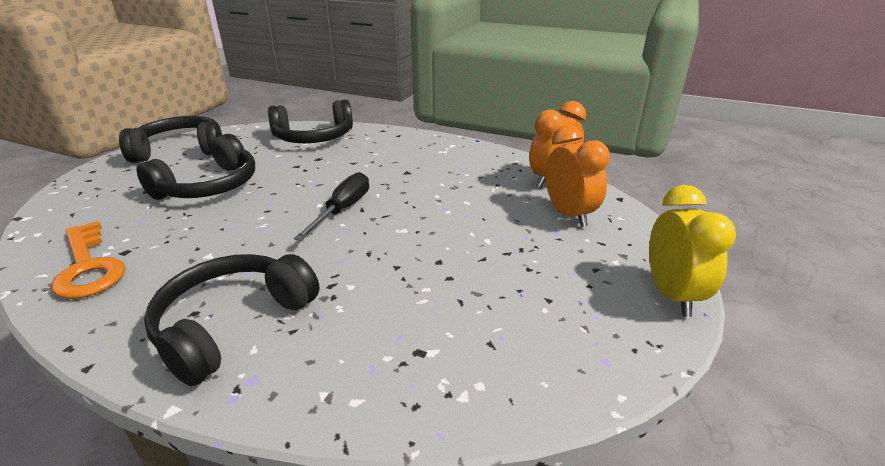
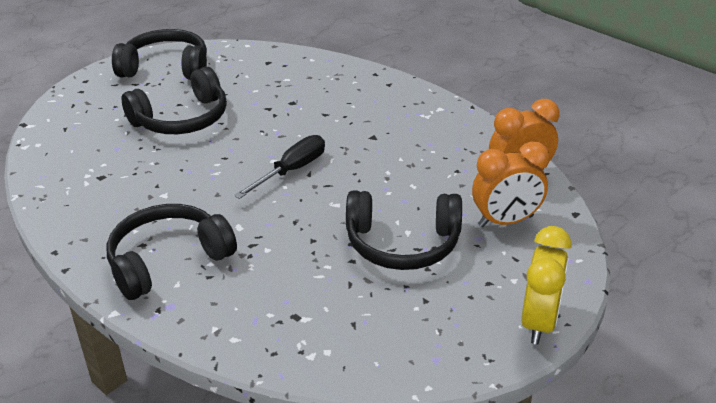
camera: 20 degrees right, 5 degrees up
orange key [51,221,125,299] -> none
black headphones [268,99,353,143] -> black headphones moved to [346,190,462,270]
orange clock [545,125,610,227] -> orange clock turned 75 degrees clockwise [472,141,550,227]

